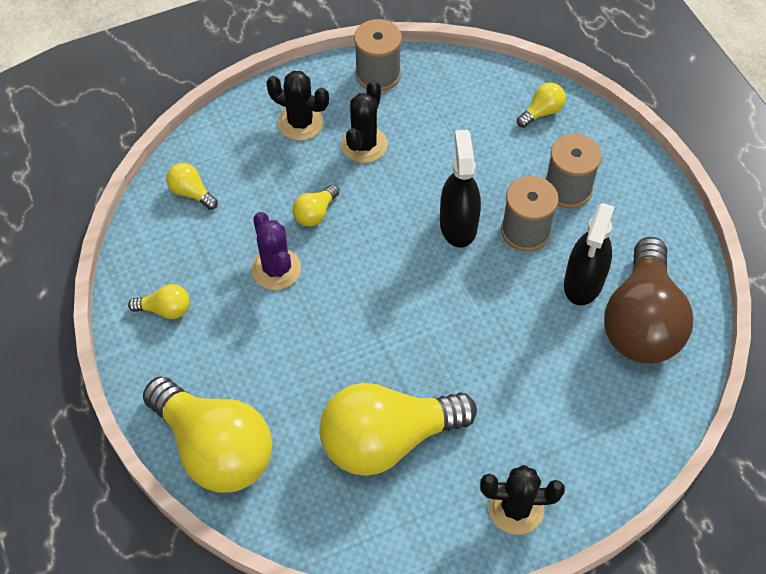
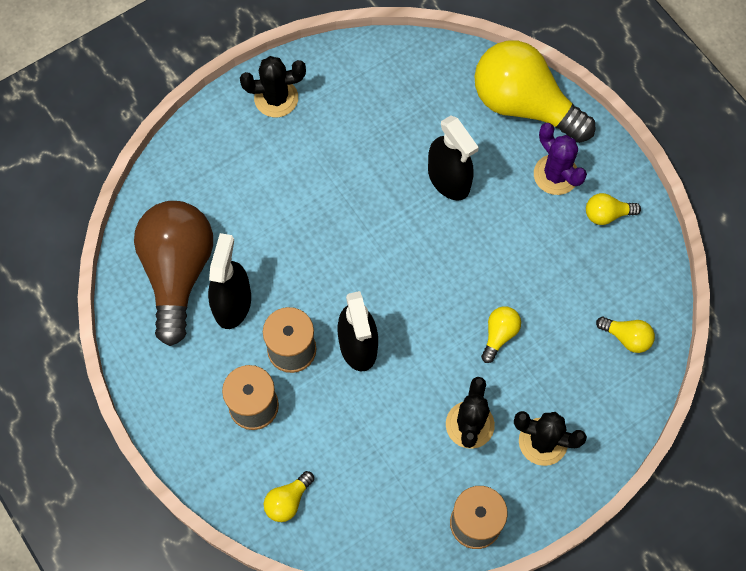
camera: 170 degrees right, 10 degrees up
purple cactus [251,212,301,290] -> purple cactus moved to [534,123,587,195]
yellow light bulb [319,383,477,476] -> none
none -> black spray bottle [428,115,479,200]

